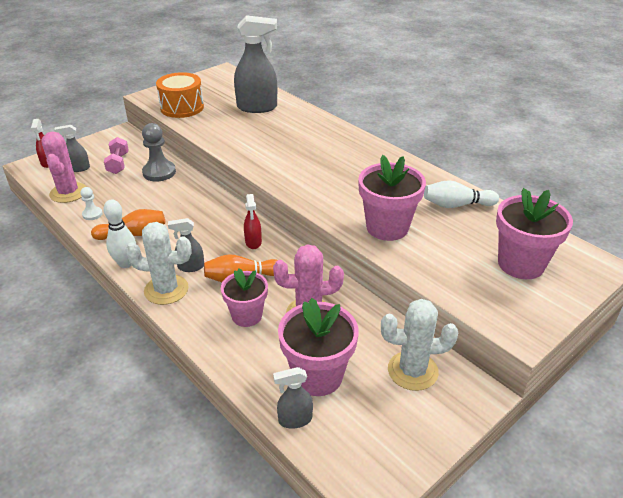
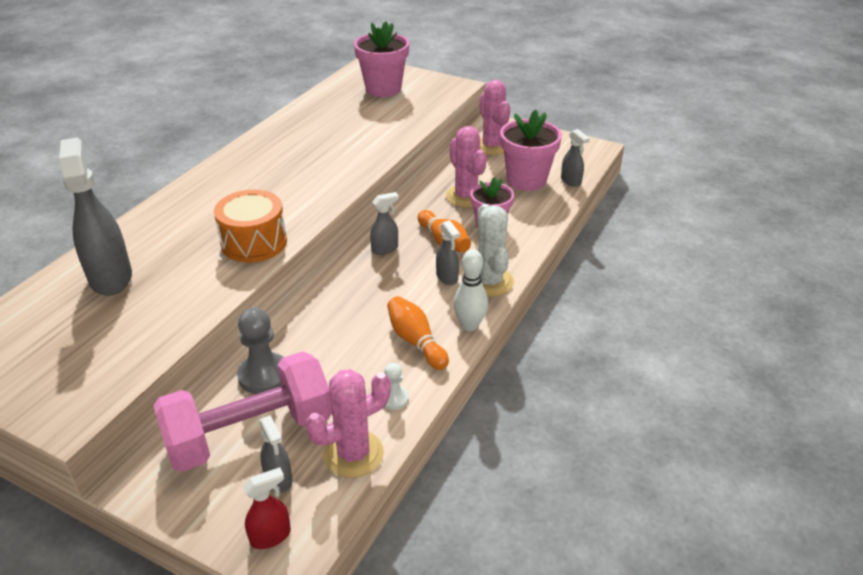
camera: 110 degrees left, 0 degrees up
pink dumbbell [104,137,129,174] -> pink dumbbell [154,351,332,472], size x2.17
orange drum [156,72,204,118] -> orange drum moved to [214,190,287,263]
red spray bottle [244,194,262,249] -> grey spray bottle [370,192,399,255]
pink flower pot [358,155,426,241] -> none
white cactus [381,299,458,391] -> pink cactus [480,80,510,155]
white bowling pin [424,180,499,208] -> none

